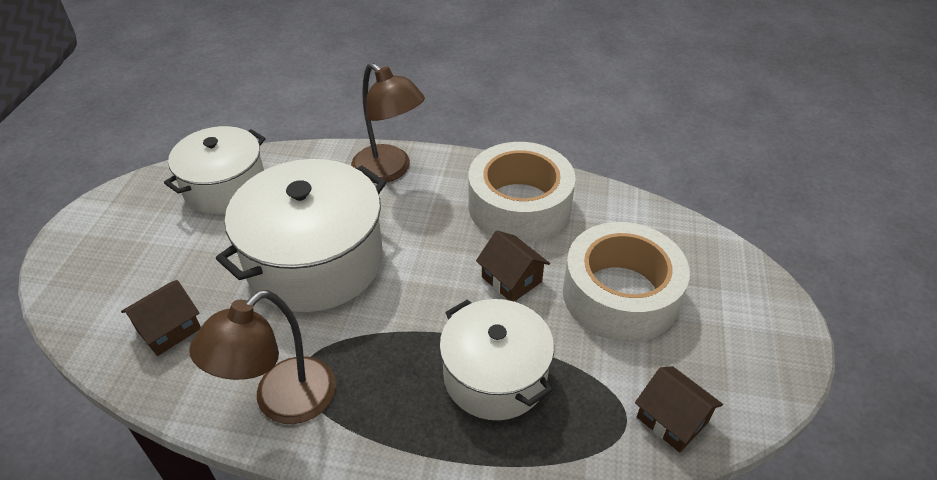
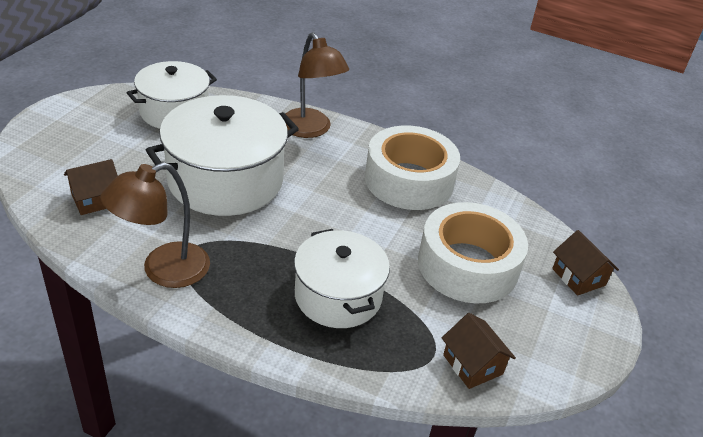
camera: 10 degrees right, 5 degrees down
brown house [476,231,550,302] -> brown house moved to [552,230,619,296]

